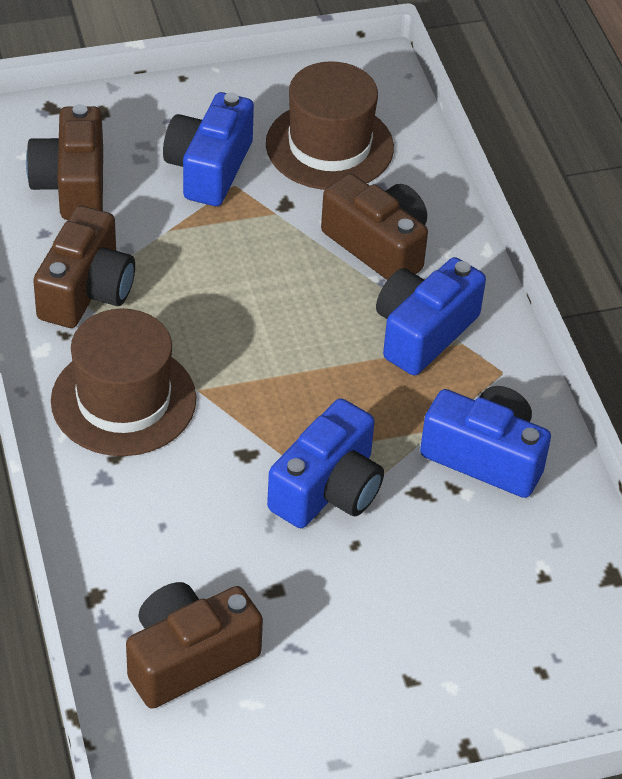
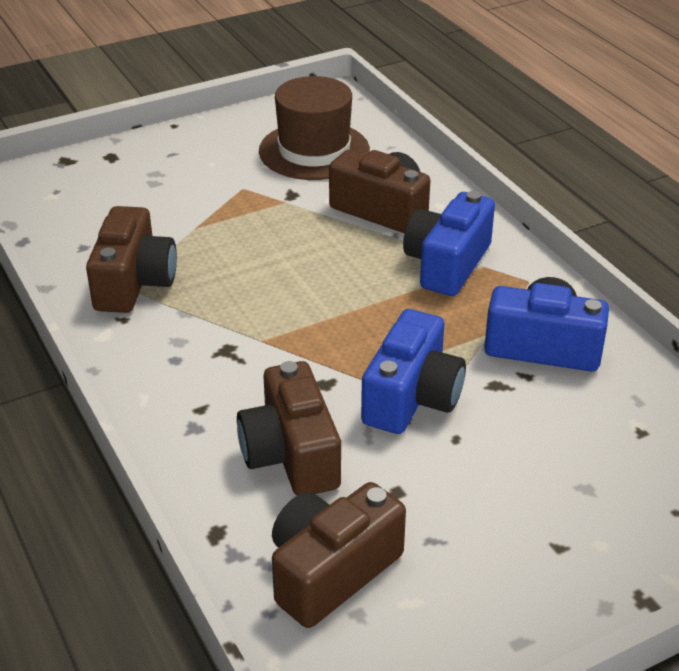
camera: 10 degrees left, 10 degrees down
brown camera [26,104,103,220] -> brown camera moved to [237,361,341,496]
brown hat [51,309,197,456] -> none
blue camera [163,92,254,206] -> none

